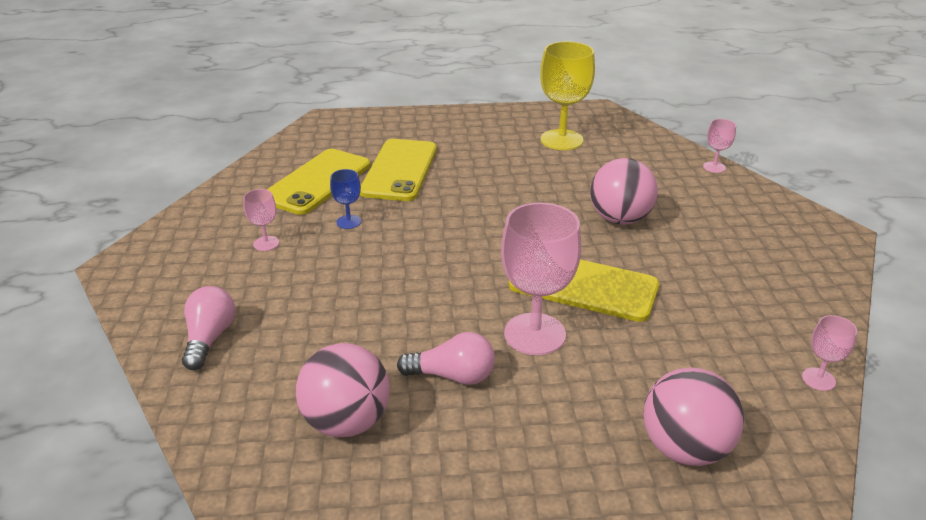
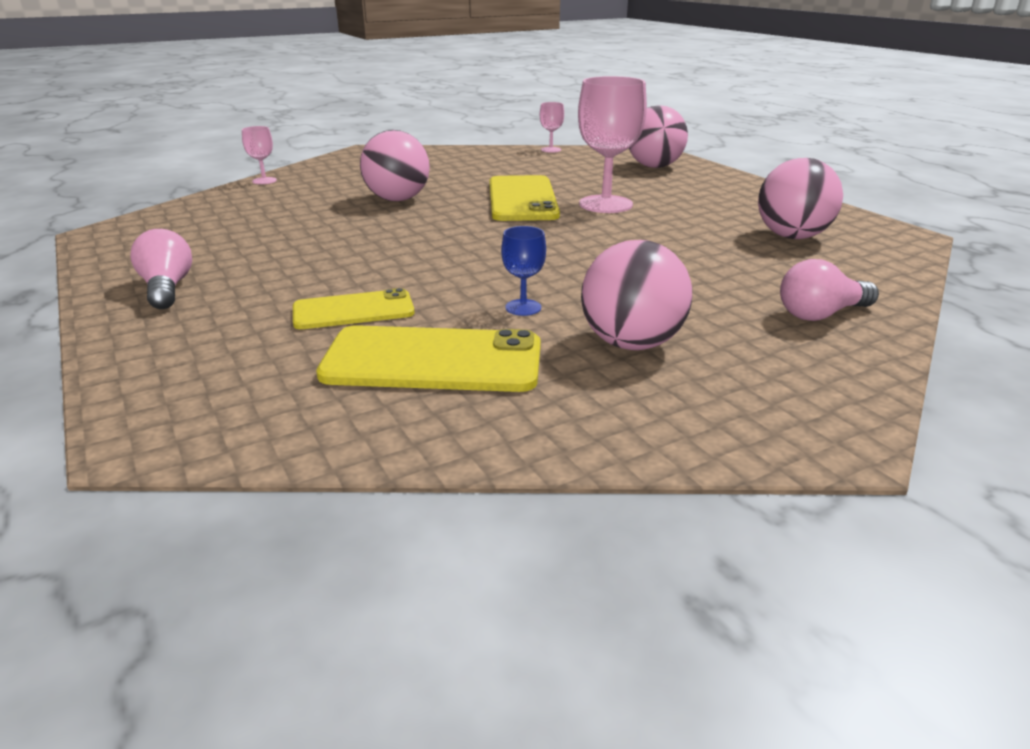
camera: 115 degrees left, 5 degrees down
pink goblet [243,189,279,251] -> pink ball [581,240,692,350]
yellow phone [360,139,437,201] -> yellow phone [293,288,415,329], size x0.63
pink light bulb [397,332,495,385] -> pink light bulb moved to [130,229,192,309]
yellow goblet [540,41,595,150] -> none

